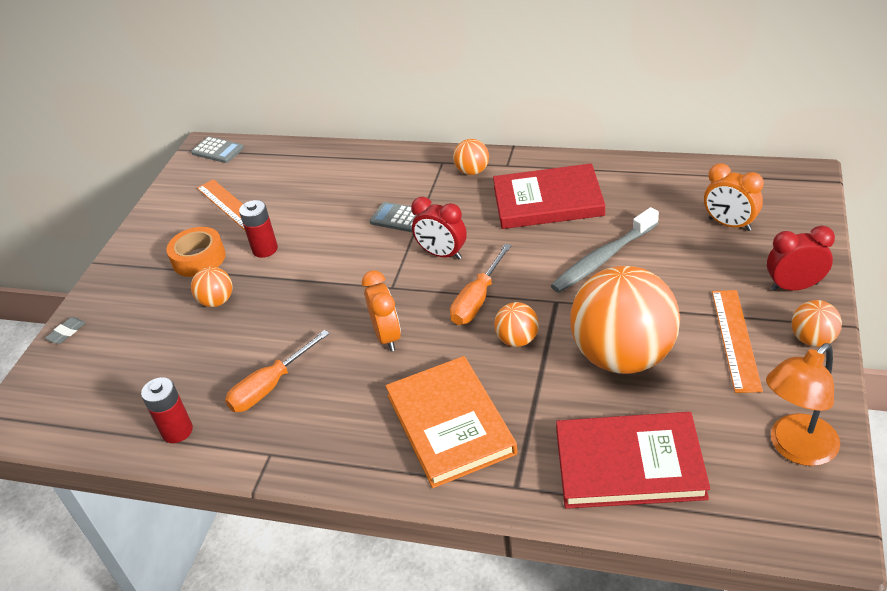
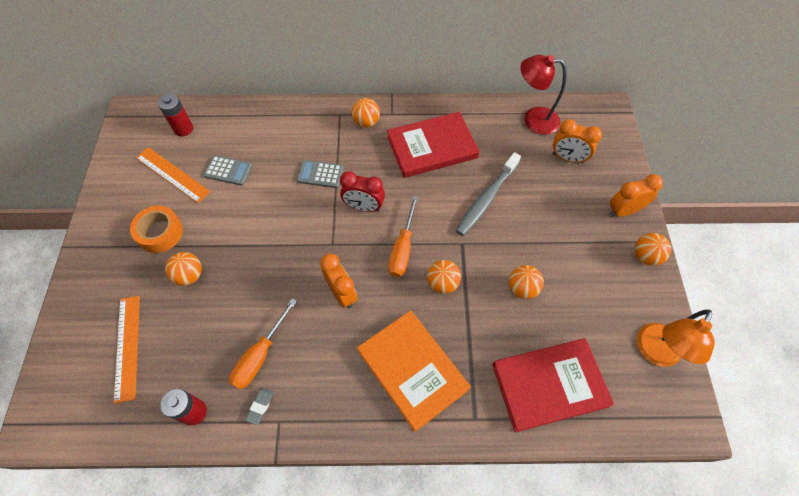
camera: 20 degrees left, 20 degrees up
grey eraser [45,317,86,344] -> grey eraser moved to [245,388,274,425]
grey calculator [191,136,244,163] -> grey calculator moved to [203,155,252,186]
red battery [239,200,278,258] -> red battery moved to [158,94,193,136]
orange ball [570,266,680,374] -> orange ball [509,265,544,299], size x0.44
orange ruler [712,290,763,393] -> orange ruler moved to [114,296,140,404]
red clock [767,225,835,291] -> orange clock [609,174,663,217]
none -> red lamp [520,55,567,135]

